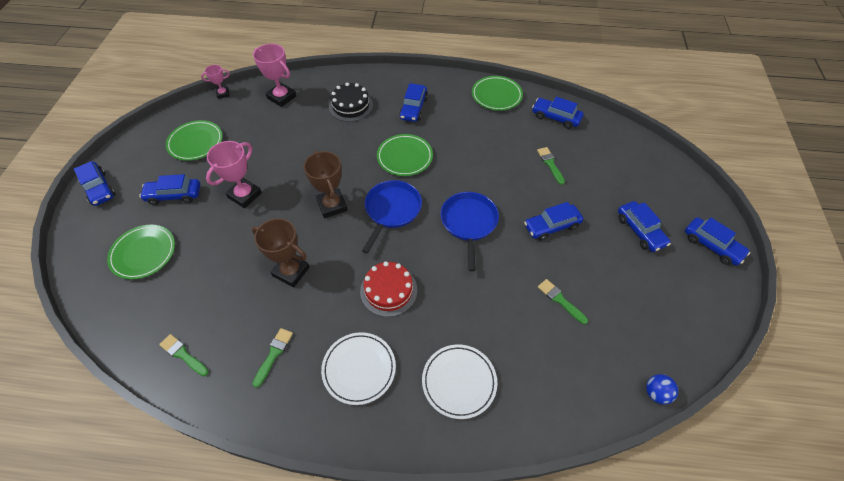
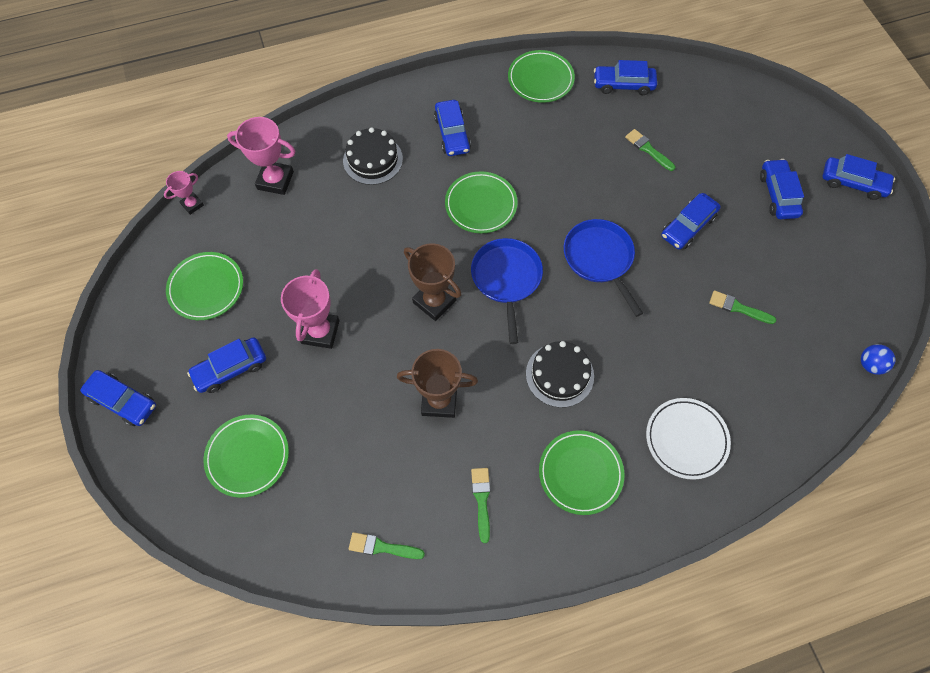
camera: 25 degrees left, 10 degrees up
white plate [321,332,396,405] -> green plate [539,430,624,515]
red cake [360,261,417,317] -> black cake [526,341,594,408]
blue car [618,201,671,252] -> blue car turned 135 degrees counterclockwise [760,159,804,219]

